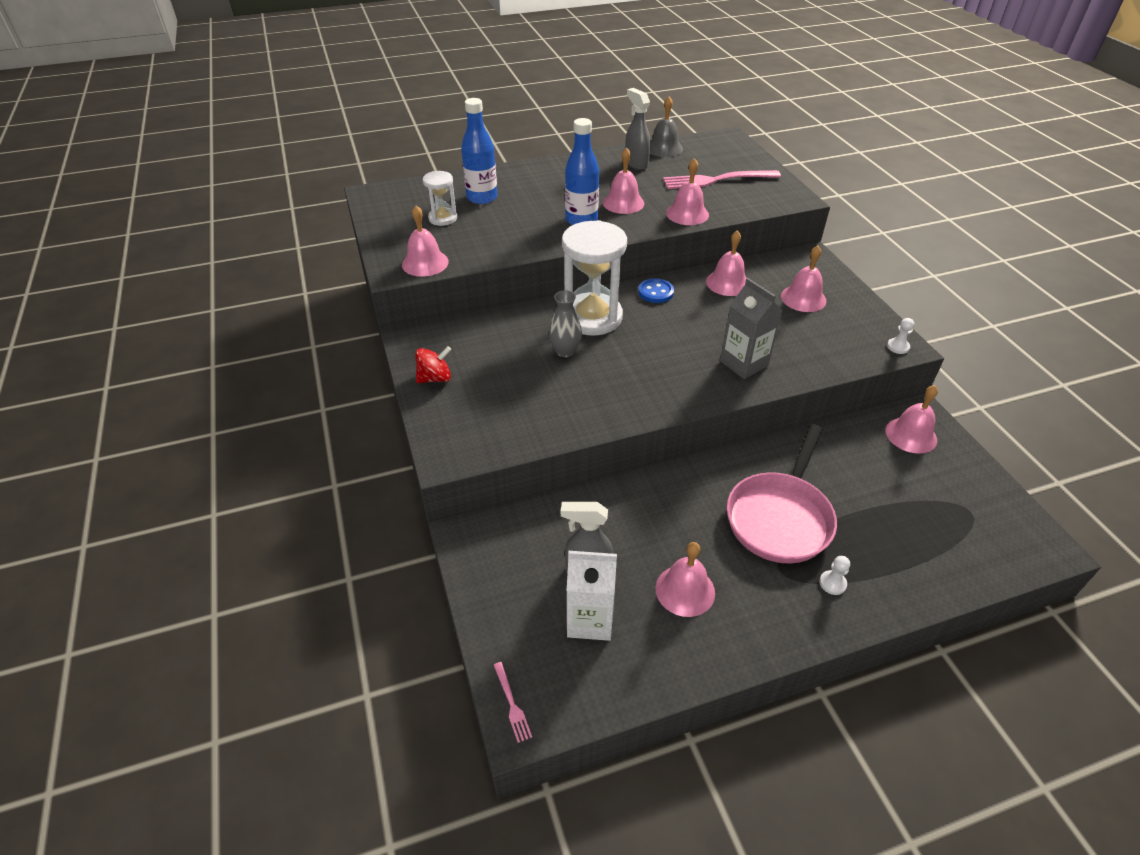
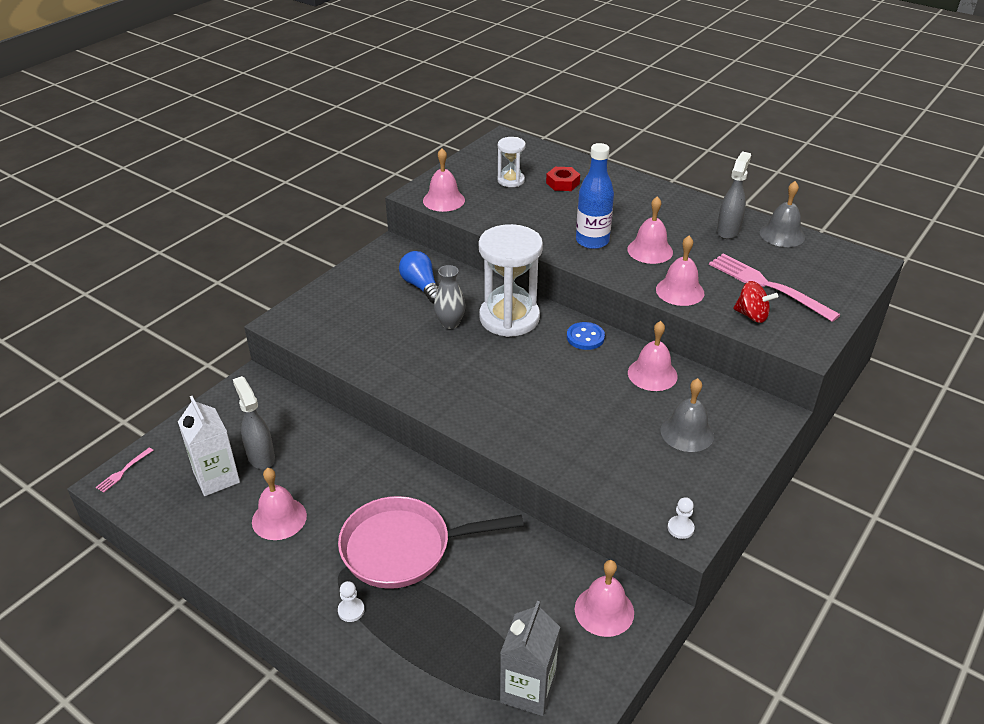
camera: 55 degrees right, 5 degrees down
red spinning top [415,346,451,383] -> red spinning top moved to [734,281,778,323]
blue bottle [461,98,497,204] -> red nut [546,167,580,191]
grey carton [720,278,783,379] -> grey carton moved to [500,601,560,716]
pink bell [781,246,826,312] -> grey bell [660,378,714,452]
none -> blue light bulb [399,251,438,303]

